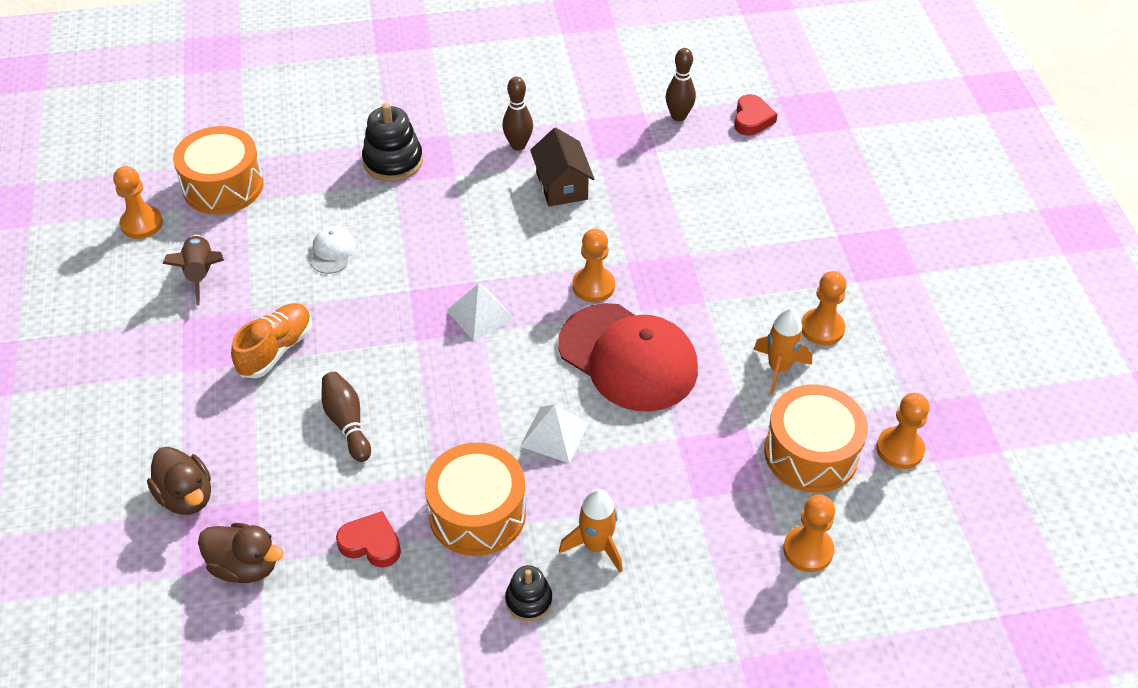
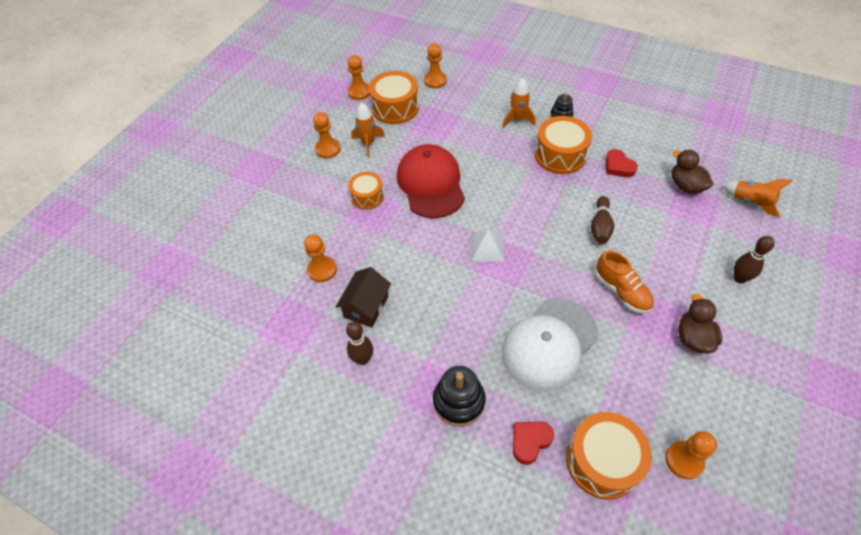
camera: 140 degrees left, 5 degrees up
brown duck [147,447,211,515] -> brown duck moved to [678,294,722,354]
brown rocket [162,235,224,305] -> none
orange shoe [231,303,312,378] -> orange shoe turned 105 degrees counterclockwise [595,251,654,314]
white cap [311,226,355,274] -> white cap [502,299,598,391], size x2.39
white pyramid [520,405,589,463] -> none
orange pawn [573,229,615,302] -> orange pawn moved to [304,235,337,282]
brown bowling pin [666,48,696,121] -> brown bowling pin moved to [734,236,775,283]
red heart [734,94,778,136] -> red heart moved to [513,421,554,465]
none -> orange drum [348,172,384,210]
none -> orange rocket [722,179,793,218]

